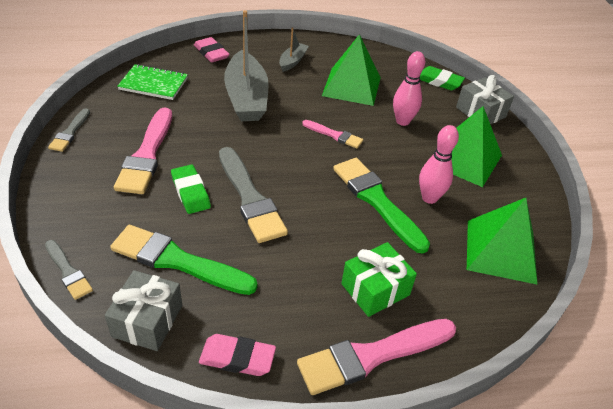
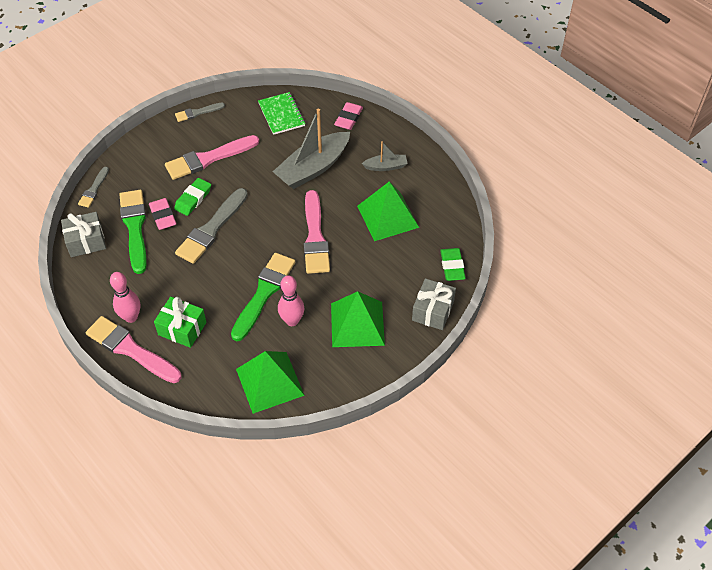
camera: 60 degrees right, 10 degrees up
pink eraser [199,334,276,376] -> pink eraser moved to [149,198,176,230]
pink brush [302,120,363,148] -> pink brush [304,190,330,274], size x1.87
pink bowling pin [393,51,425,126] -> pink bowling pin moved to [110,272,140,323]

